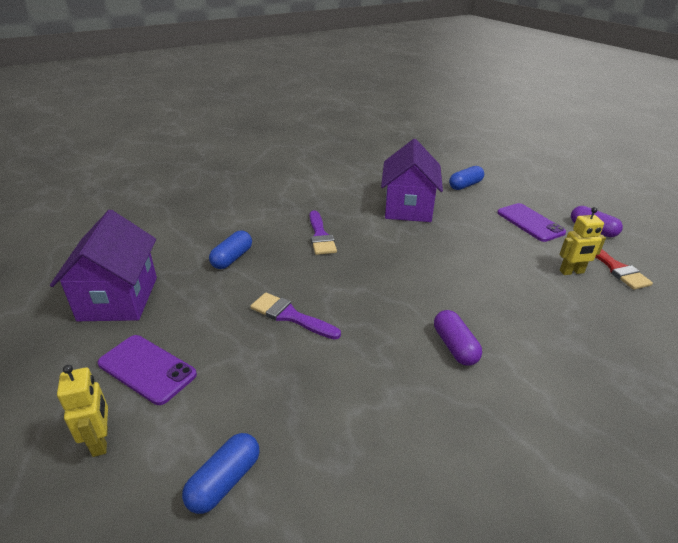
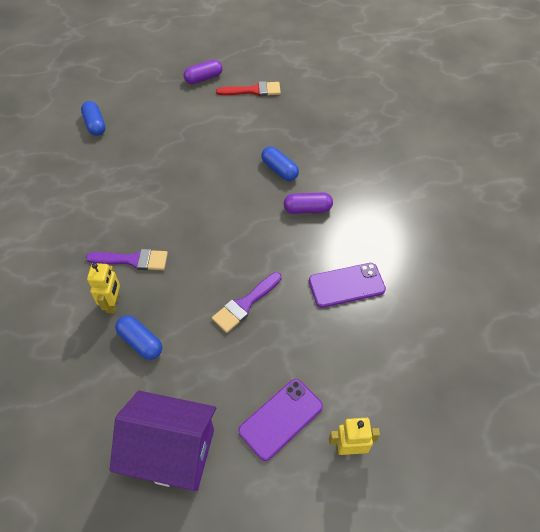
camera: 75 degrees left, 20 degrees up
blue capsule [182,433,259,514] -> blue capsule moved to [261,146,299,181]
purple house [381,139,443,222] -> none
purple phone [497,203,566,242] -> purple phone moved to [309,263,386,308]
yellow robot [559,207,606,275] -> yellow robot moved to [87,263,120,314]

